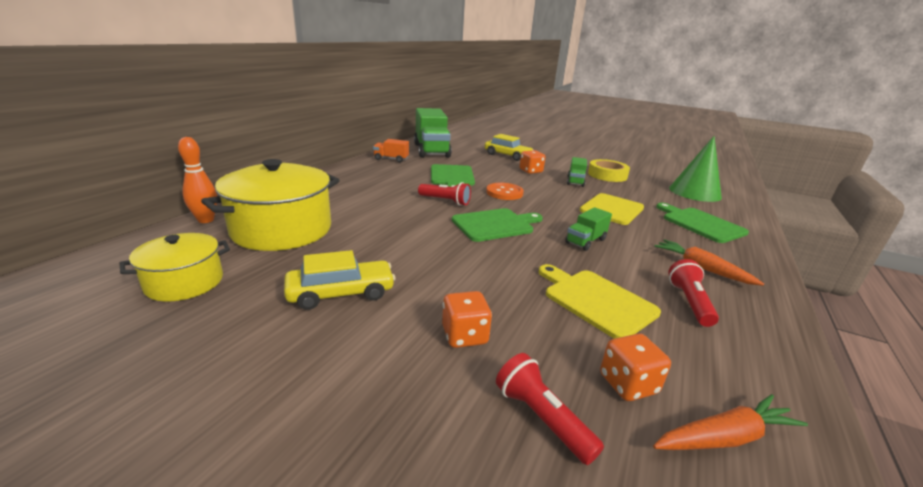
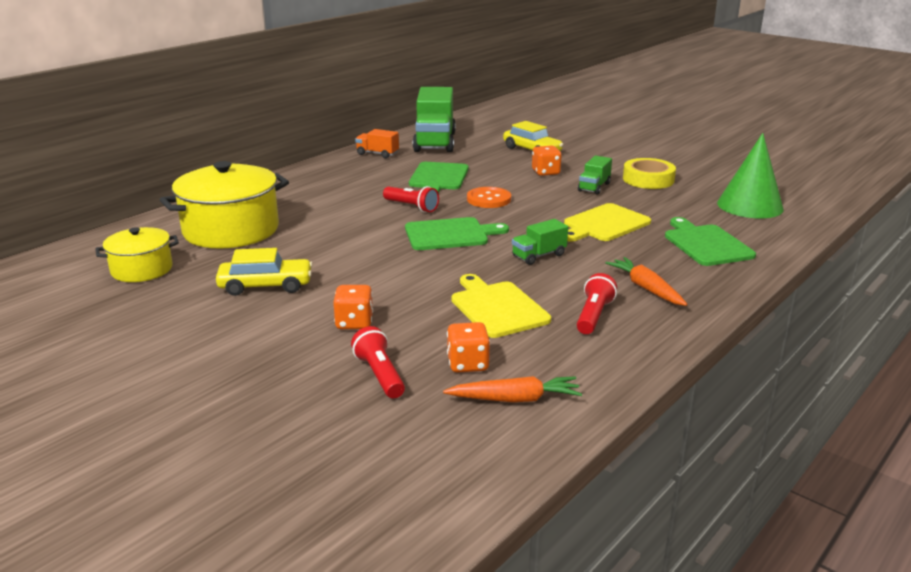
camera: 15 degrees right, 0 degrees up
orange bowling pin [178,137,217,223] -> none

